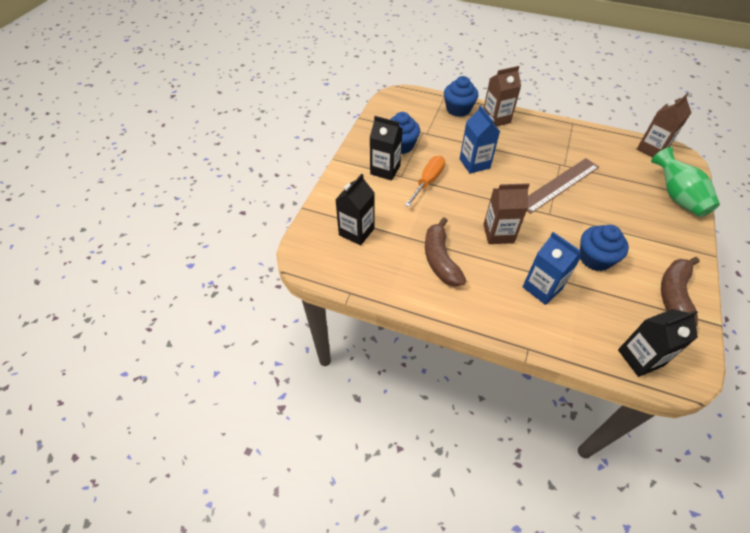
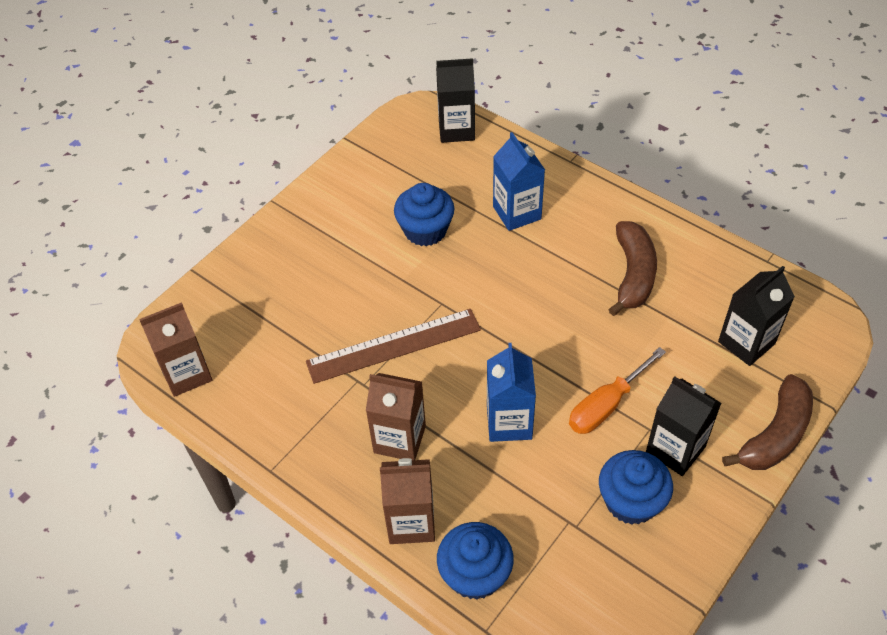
camera: 160 degrees left, 0 degrees up
brown carton [483,183,530,244] -> brown carton moved to [366,373,426,460]
green vase [651,147,720,217] -> none
brown banana [661,257,700,326] -> brown banana moved to [722,374,813,470]

